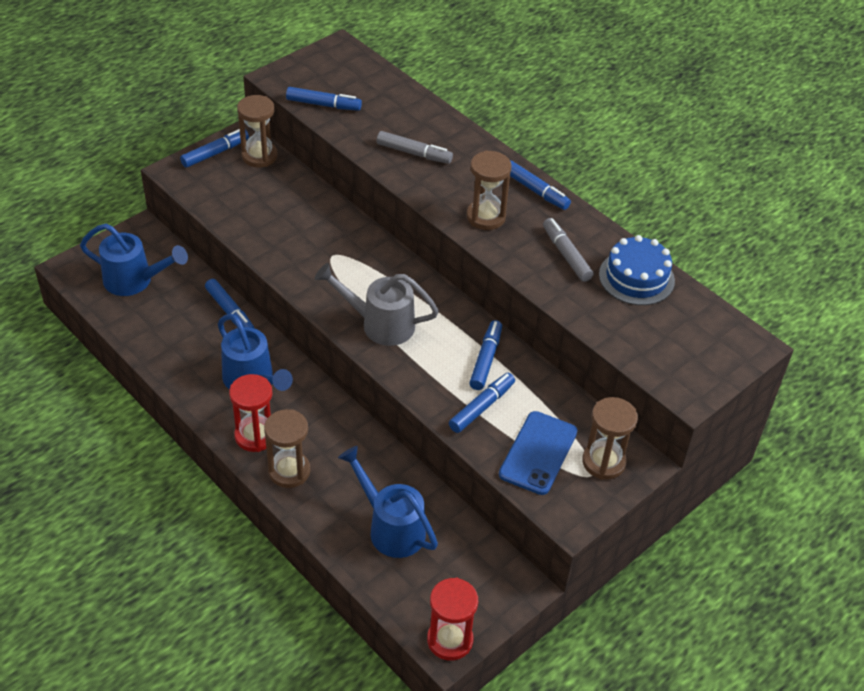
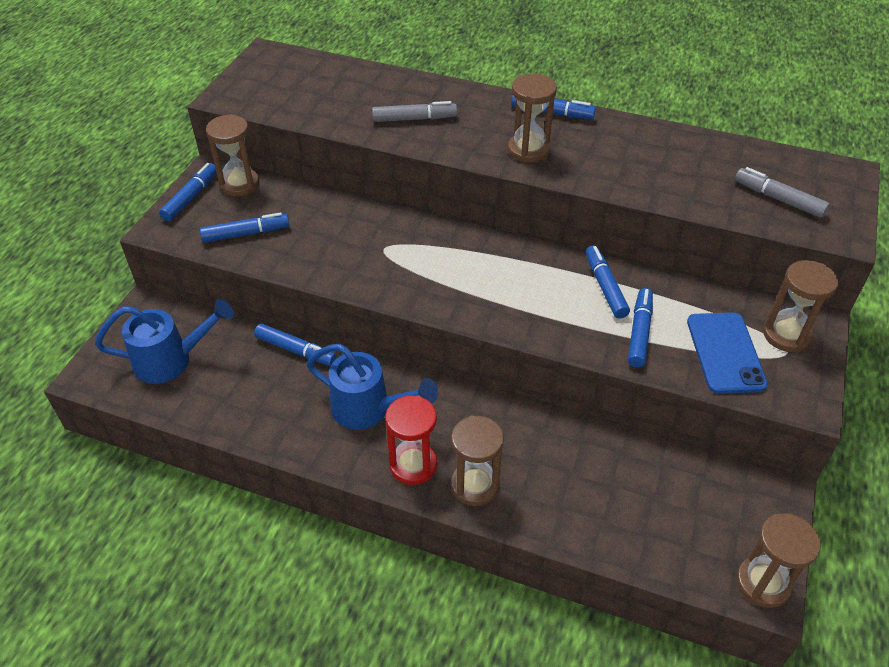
camera: 25 degrees left, 0 degrees up
blue marker [286,87,362,111] -> blue marker moved to [200,212,289,243]
grey watering can [315,263,439,346] -> none
blue watering can [338,446,438,558] -> none
red hourglass [427,577,478,661] -> brown hourglass [736,513,821,608]
grey marker [543,218,594,282] -> grey marker moved to [735,167,830,218]
blue cake [599,235,675,305] -> none

